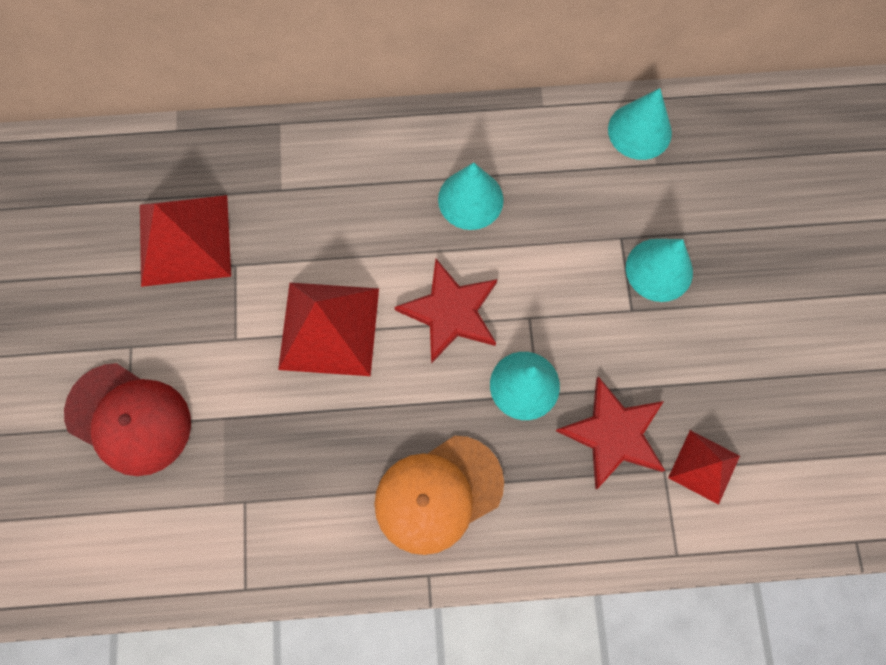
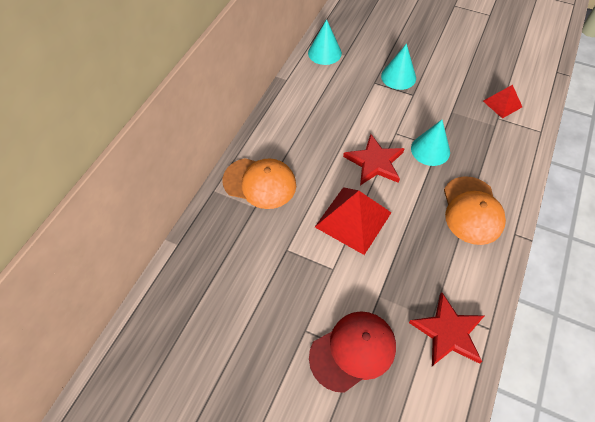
camera: 60 degrees left, 15 degrees down
red pyramid [140,195,231,287] -> none
turquoise cone [438,162,504,230] -> none
red star [556,376,665,490] -> red star moved to [409,292,485,366]
none -> orange cap [222,158,296,209]

